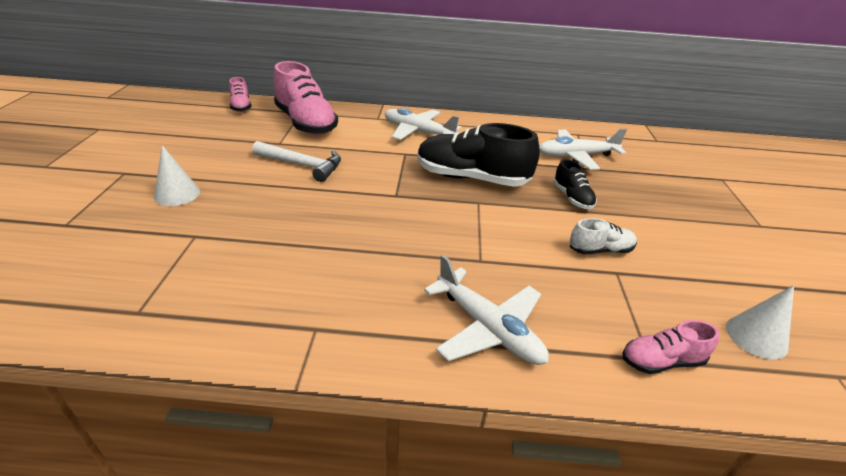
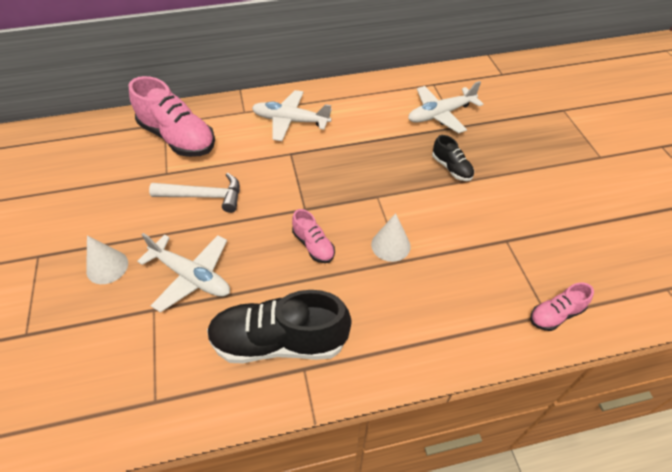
camera: 15 degrees left, 15 degrees up
pink shoe [229,77,251,112] -> pink shoe moved to [292,209,335,263]
black shoe [418,123,540,187] -> black shoe moved to [207,290,352,363]
white plane [424,254,549,365] -> white plane moved to [137,233,230,313]
white shoe [570,218,637,254] -> none
white cone [726,285,794,360] -> white cone moved to [371,213,411,262]

